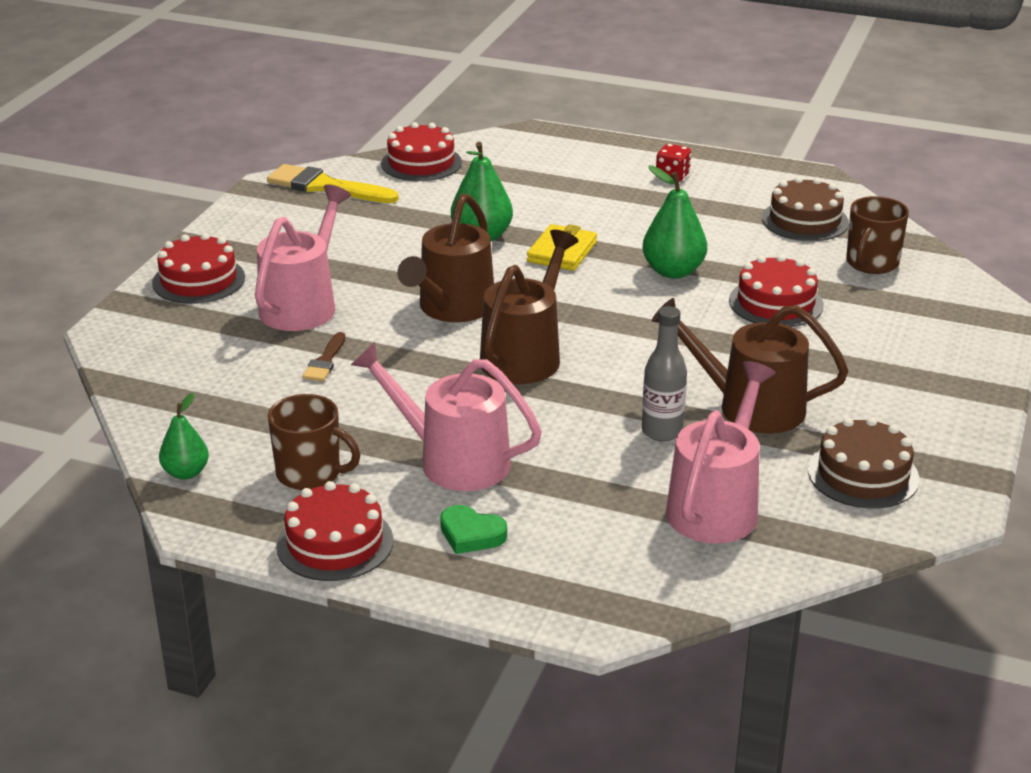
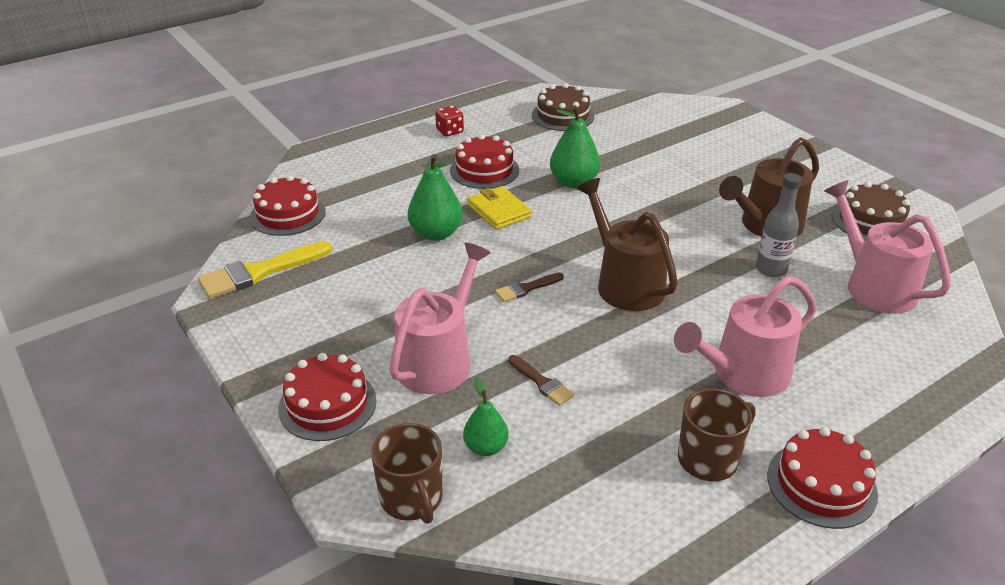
camera: 55 degrees left, 5 degrees up
green pear [159,393,209,480] -> green pear moved to [463,378,509,456]
pink watering can [255,185,351,331] -> pink watering can turned 60 degrees clockwise [389,243,490,394]
brown watering can [397,194,494,322] -> brown brush [495,273,564,302]
green heart [440,505,507,554] -> none
red cake [729,254,824,327] -> red cake moved to [450,134,519,189]
brown mug [846,196,909,274] -> brown mug moved to [371,423,442,524]

